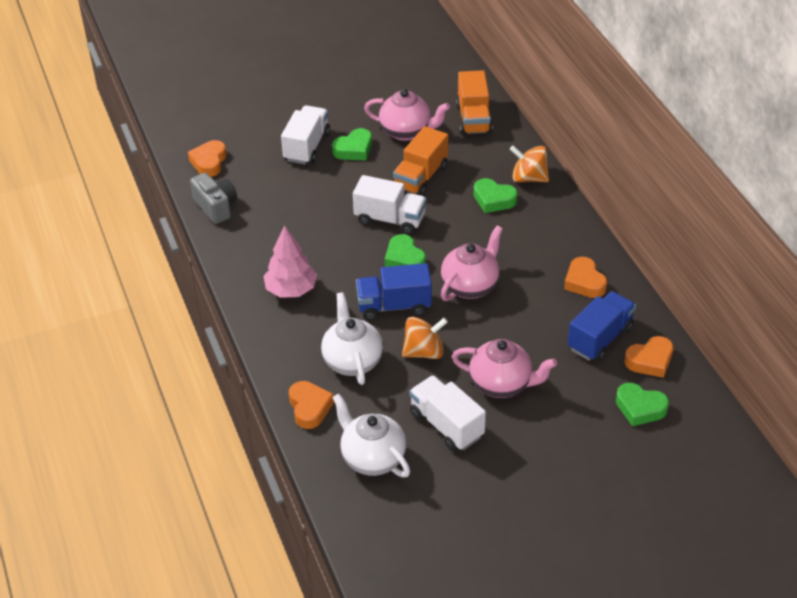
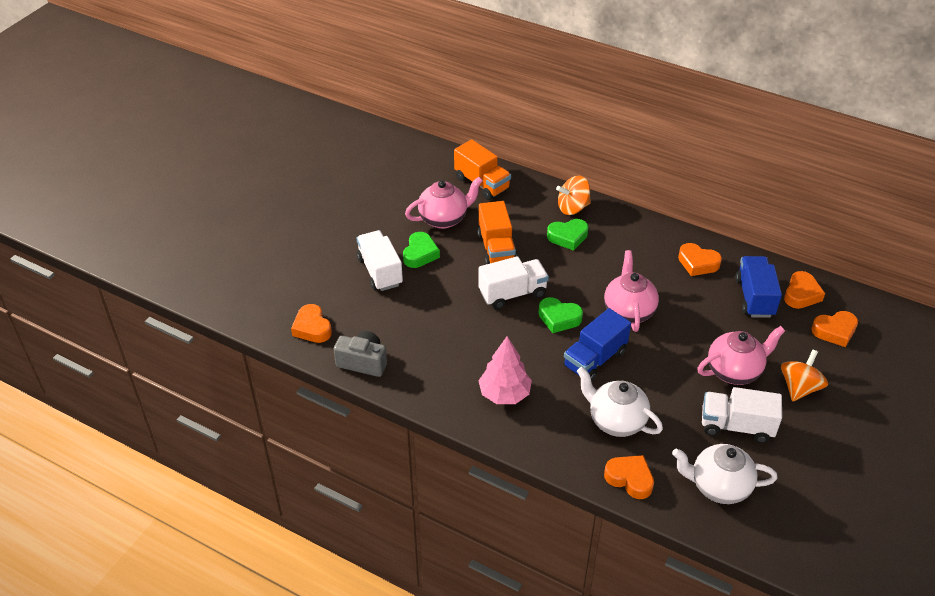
camera: 40 degrees left, 0 degrees up
orange spinning top [402,317,448,359] -> orange spinning top moved to [781,349,828,402]
green heart [616,383,669,426] -> orange heart [811,311,858,347]

